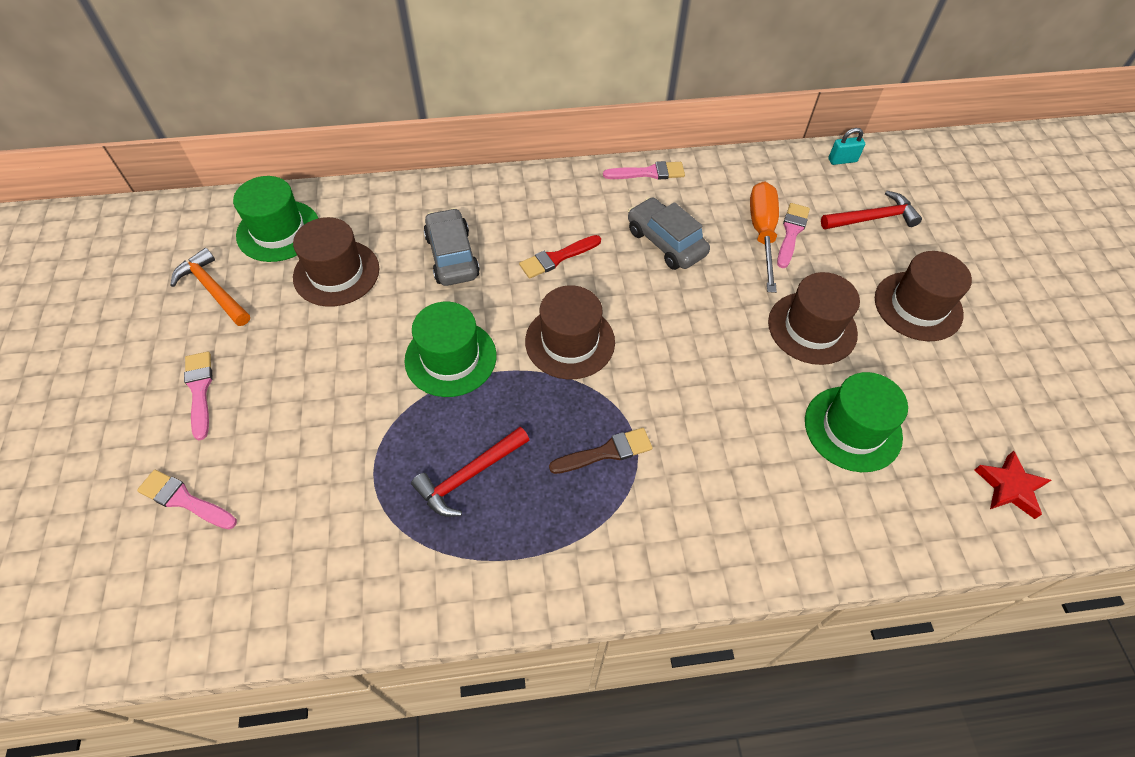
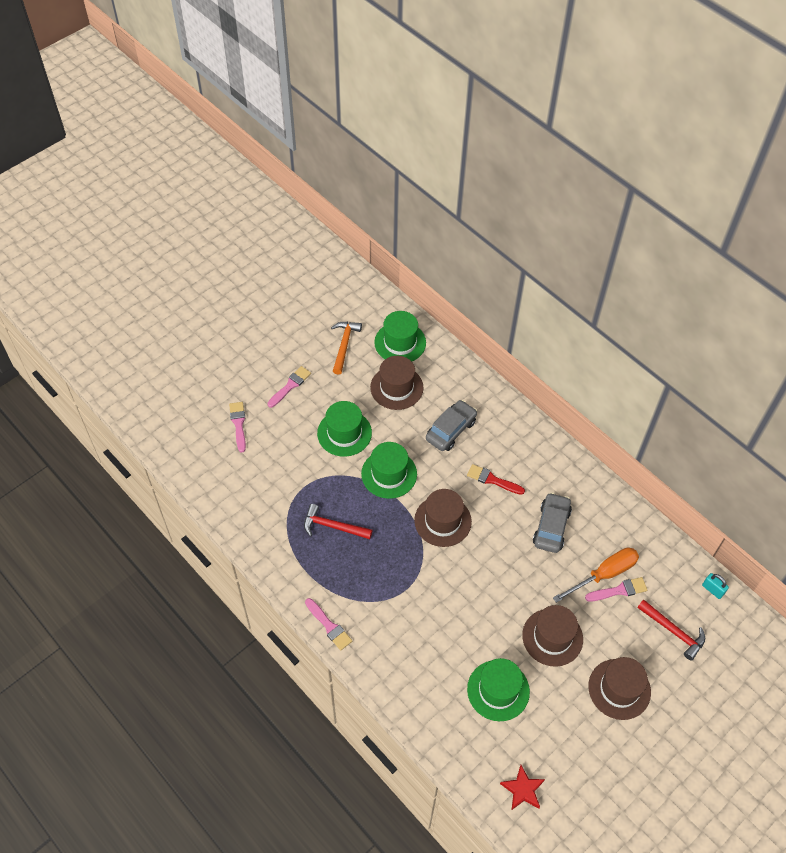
camera: 55 degrees right, 0 degrees up
brown brush [549,428,653,474] -> none
pink brush [603,161,685,179] -> pink brush moved to [305,598,352,650]
none -> green hat [317,401,372,457]

